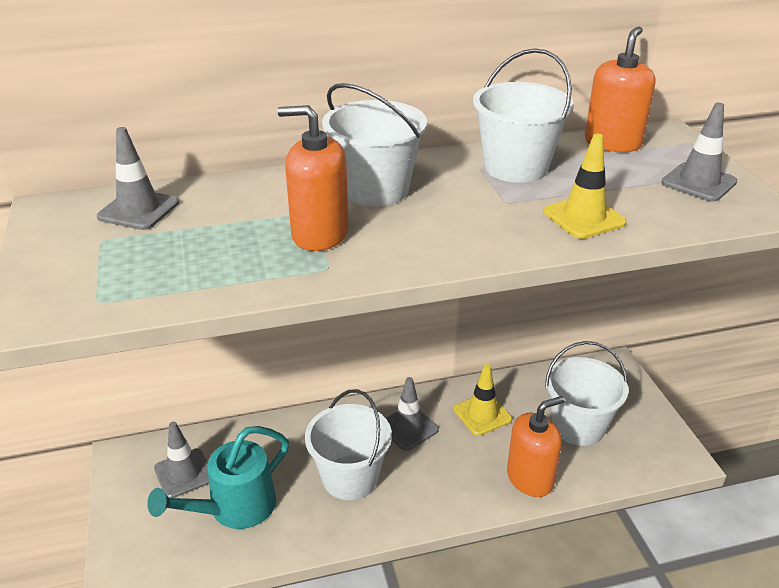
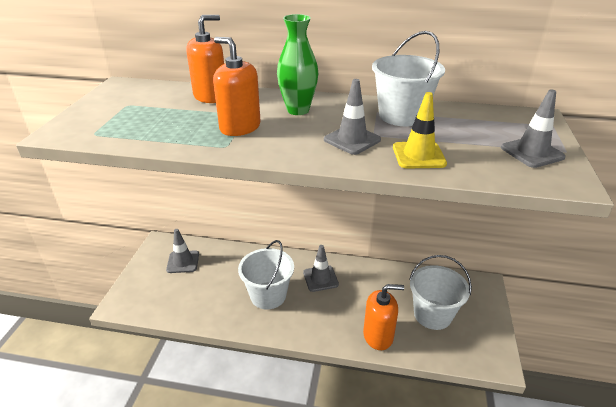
camera: 25 degrees right, 0 degrees up
grey traffic cone [97,127,179,230] -> grey traffic cone moved to [324,79,381,155]
turquoise watering can [147,426,289,529] -> none
white bucket [322,83,427,206] -> green vase [277,14,318,115]
yellow traffic cone [454,364,512,436] -> none
orange soap dispenser [585,26,655,152] -> orange soap dispenser moved to [186,15,224,103]

